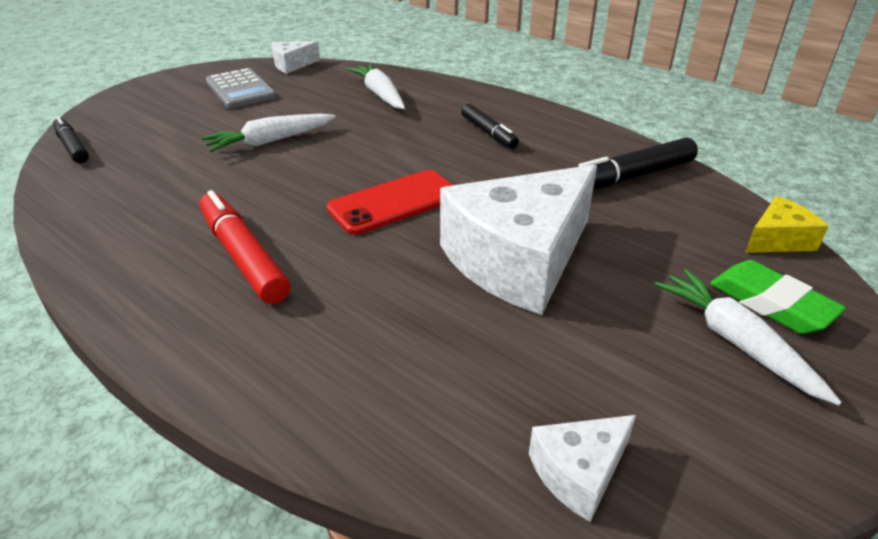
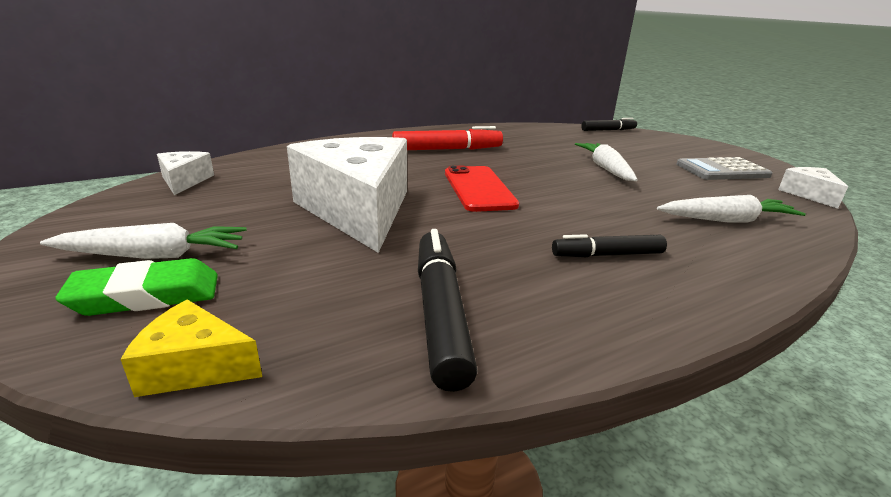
camera: 110 degrees right, 10 degrees down
yellow cheese [745,196,829,253] -> yellow cheese turned 105 degrees clockwise [120,300,262,397]

